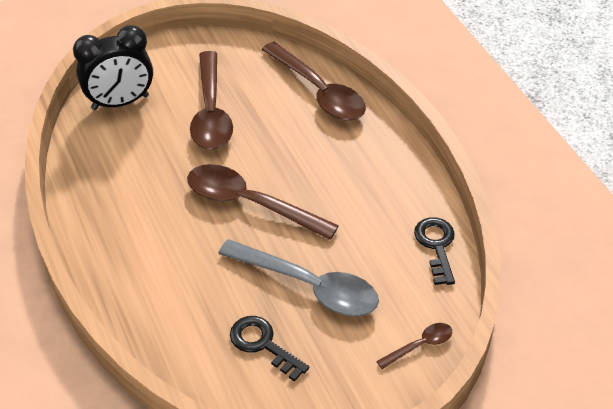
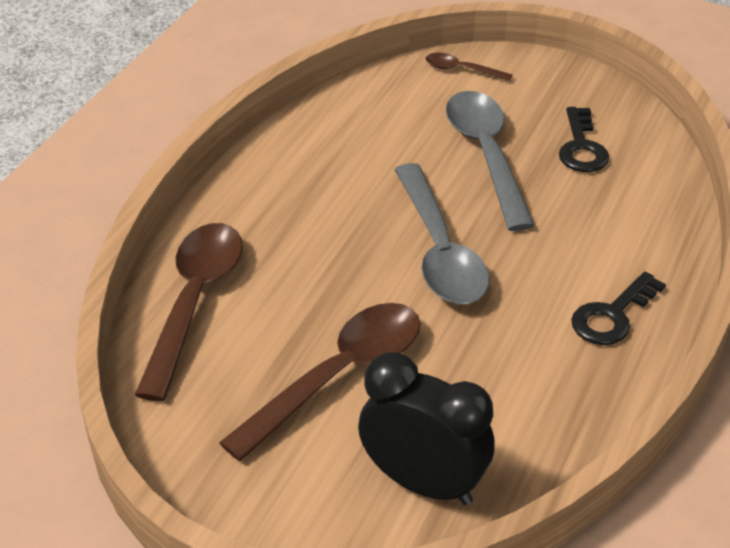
camera: 130 degrees left, 5 degrees down
brown spoon [187,164,339,240] -> grey spoon [394,163,490,304]
black key [414,217,455,285] -> black key moved to [571,271,666,345]

